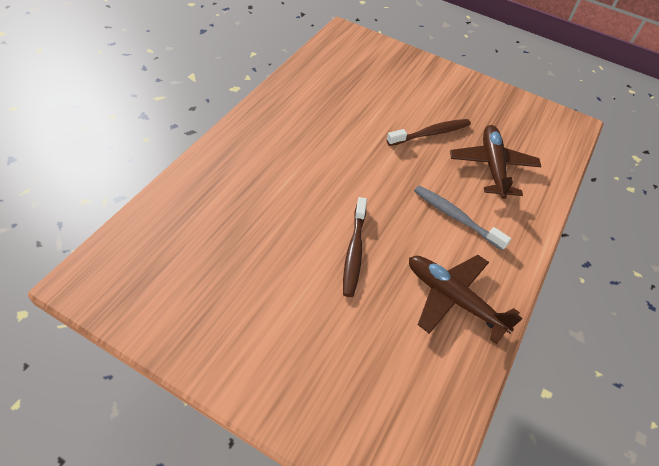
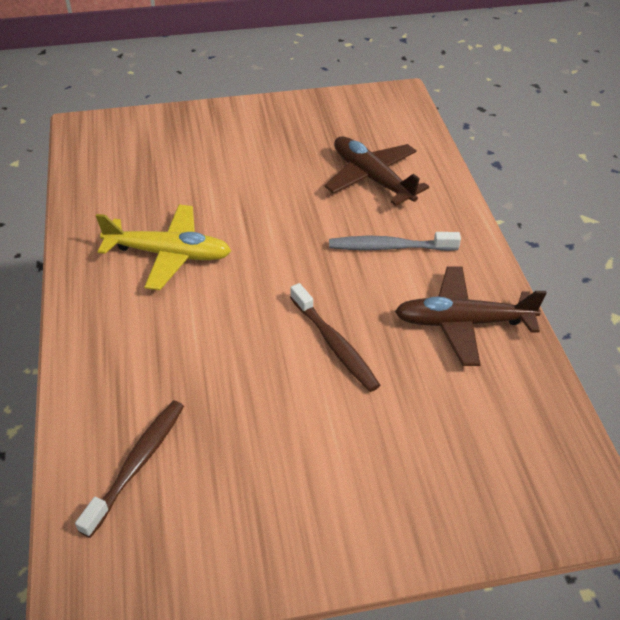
camera: 35 degrees left, 5 degrees down
brown toothbrush [387,119,471,146] -> brown toothbrush moved to [75,401,184,538]
none -> yellow plane [96,205,231,290]

